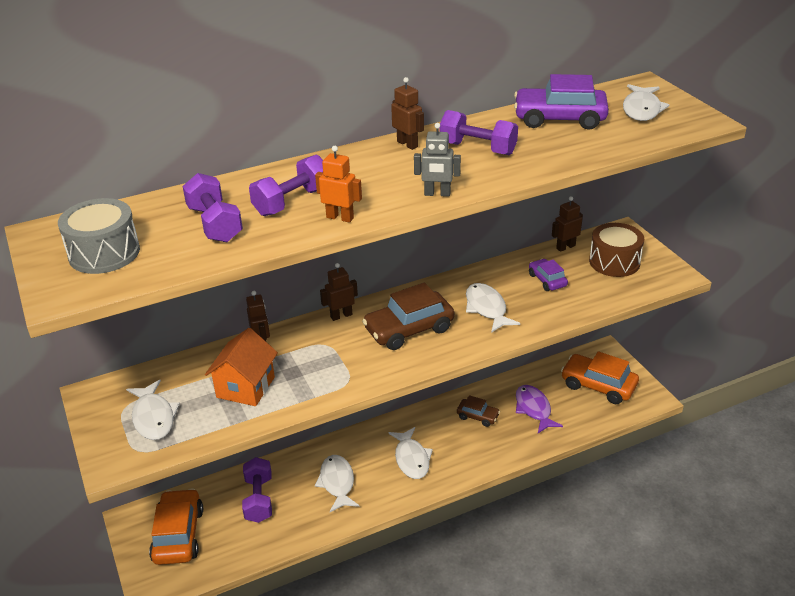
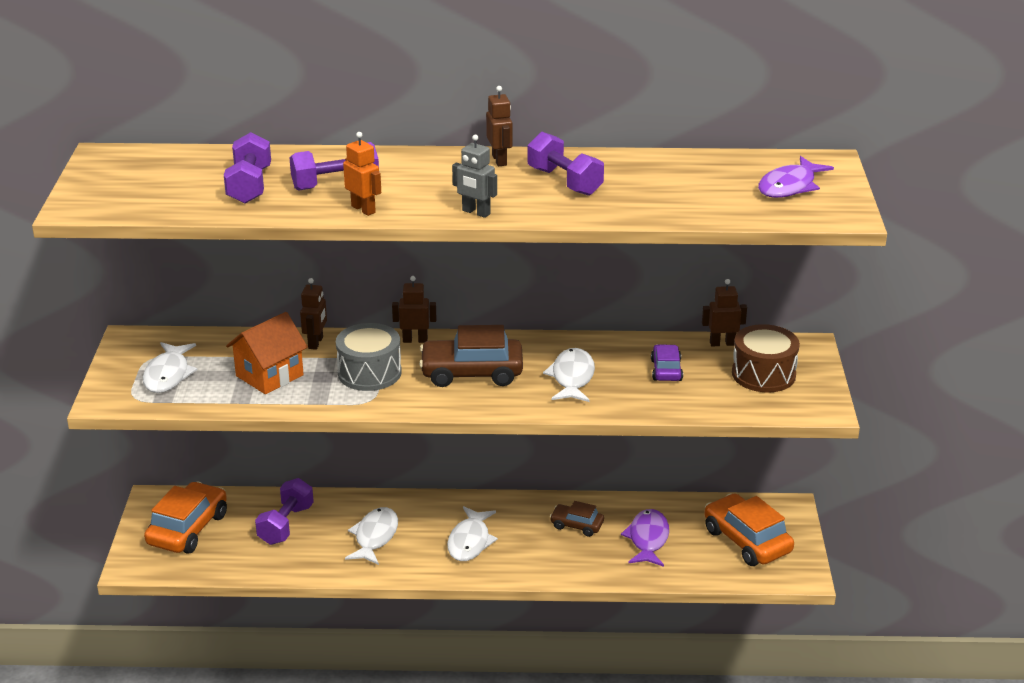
camera: 25 degrees right, 5 degrees down
grey drum [58,198,140,274] -> grey drum moved to [336,323,402,391]
brown car [457,395,500,427] -> brown car turned 150 degrees clockwise [550,501,604,537]
purple car [514,74,609,130] -> none
white fish [623,84,670,121] -> purple fish [758,156,834,198]

